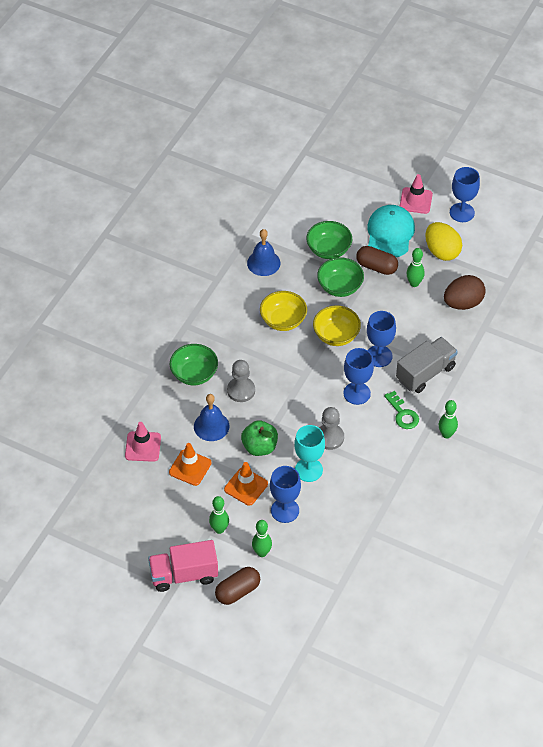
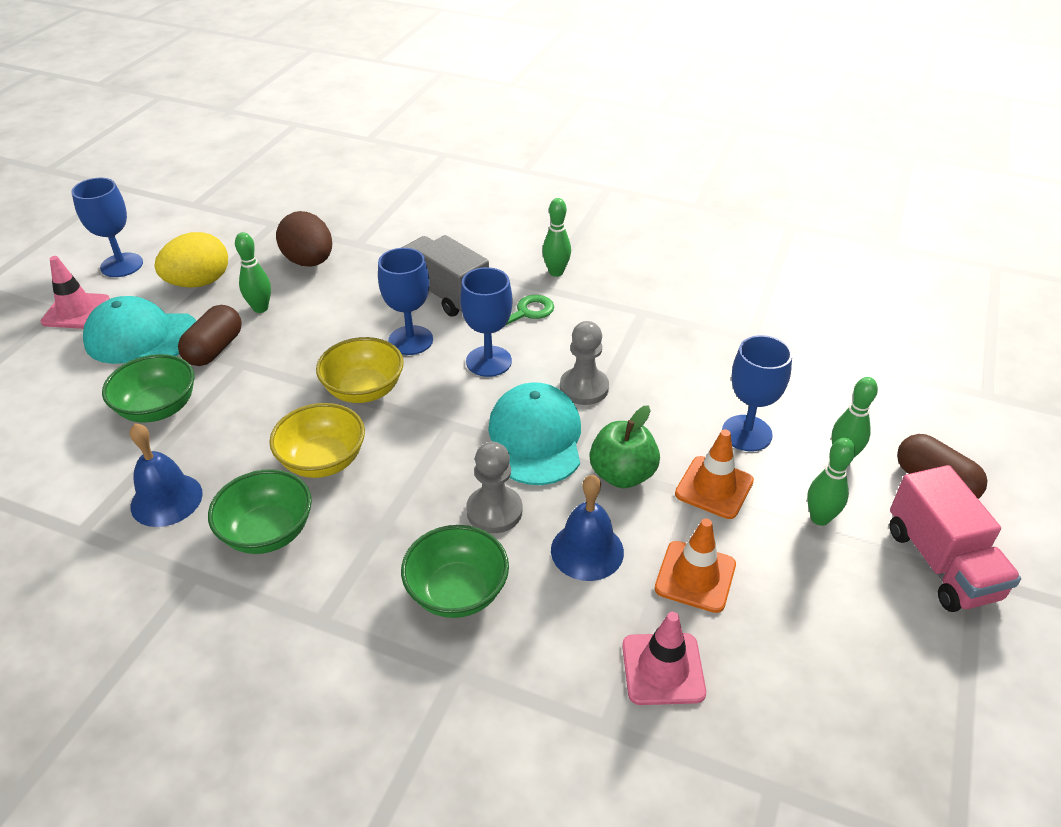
camera: 95 degrees left, 10 degrees down
turquoise goblet [294,425,325,482] -> none
green bowl [317,258,364,297] -> green bowl moved to [208,469,312,554]
none -> turquoise cap [488,382,581,485]

